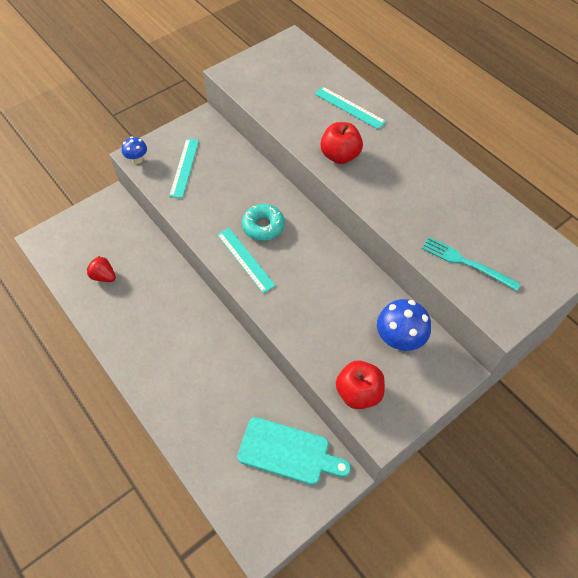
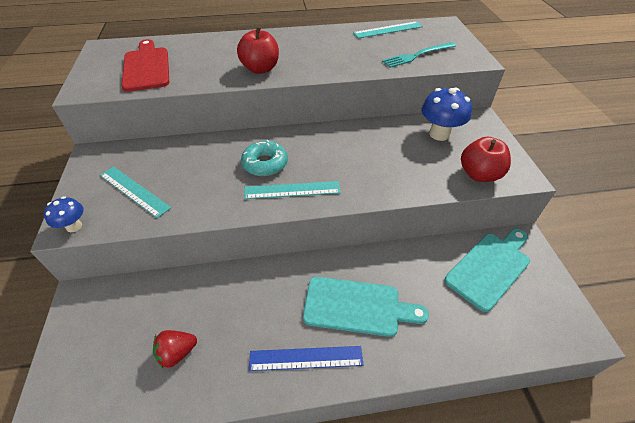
camera: 60 degrees left, 10 degrees down
turquoise ruler [314,86,386,130] -> turquoise ruler moved to [353,21,423,38]
none -> red cutting board [122,39,169,92]
none -> blue ruler [249,346,363,371]
none -> turquoise cutting board [303,277,429,337]

